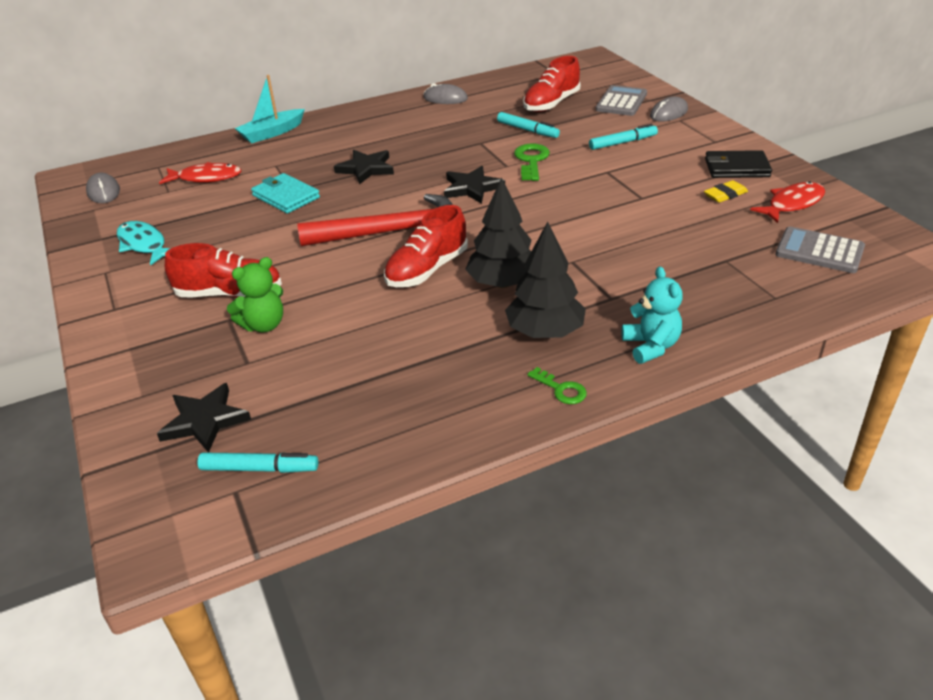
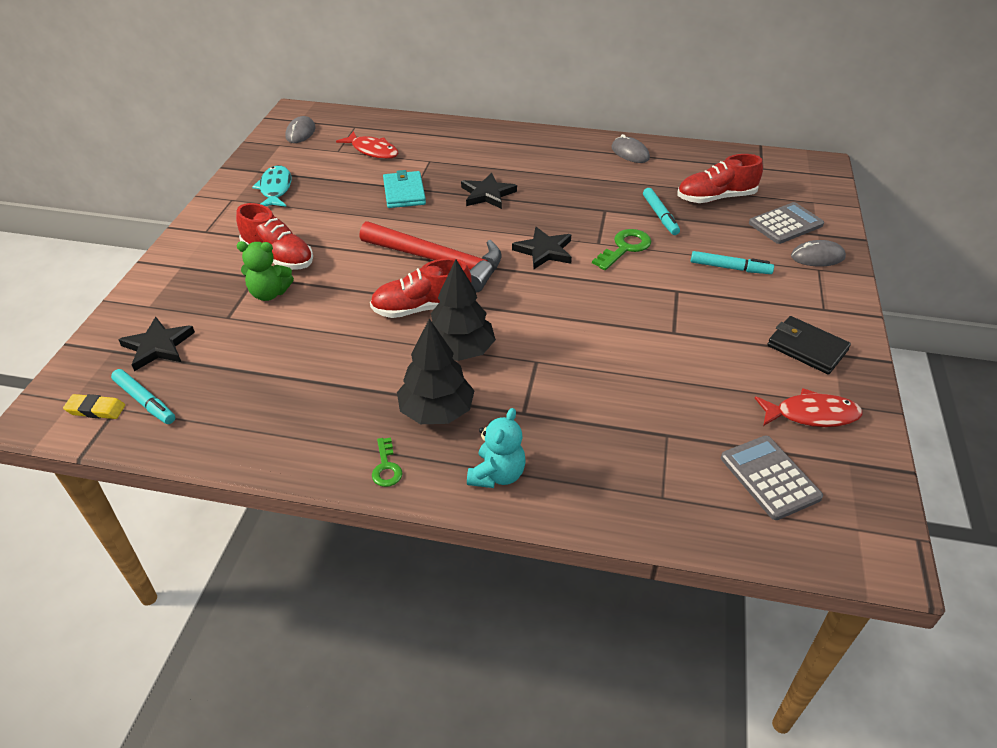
camera: 35 degrees right, 5 degrees up
turquoise boat [235,75,305,143] -> none
yellow eraser [704,180,748,203] -> yellow eraser moved to [63,394,125,419]

